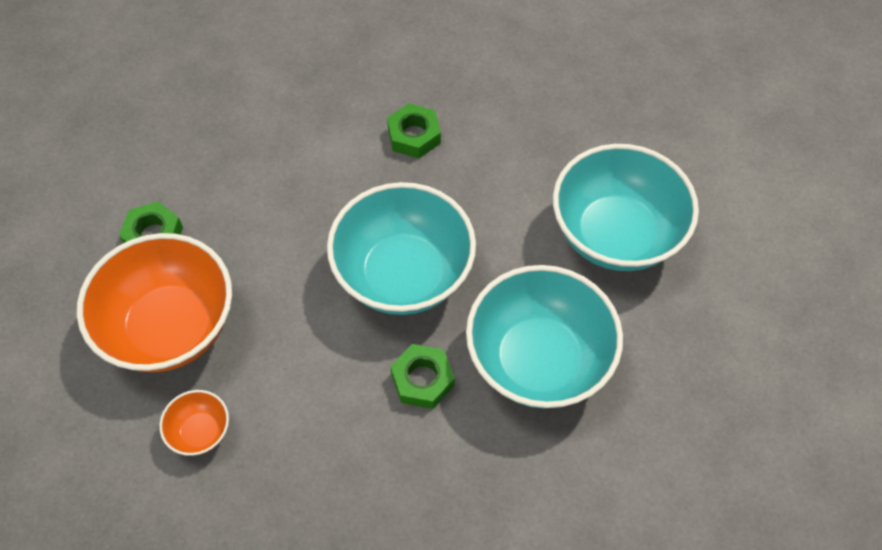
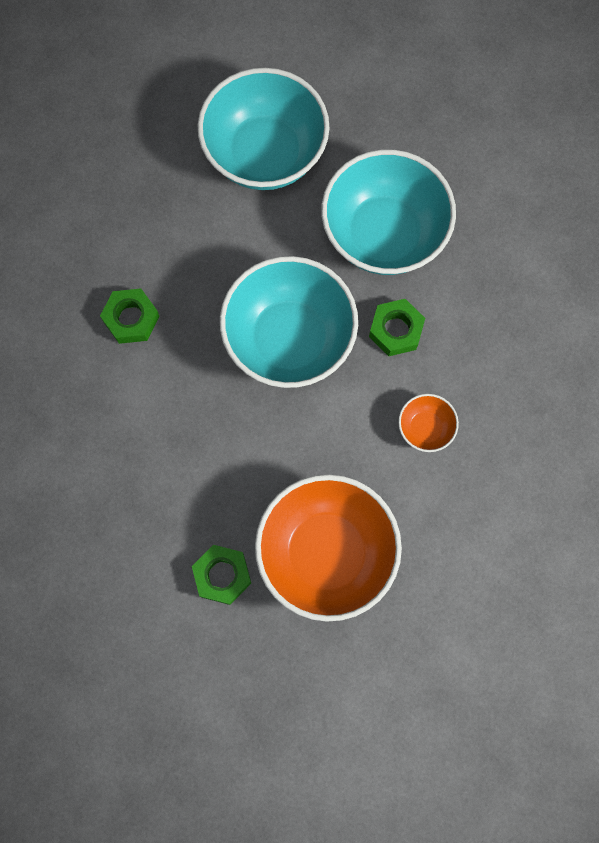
camera: 85 degrees left, 15 degrees up
orange bowl [159,390,229,456] -> orange bowl moved to [398,394,459,452]

